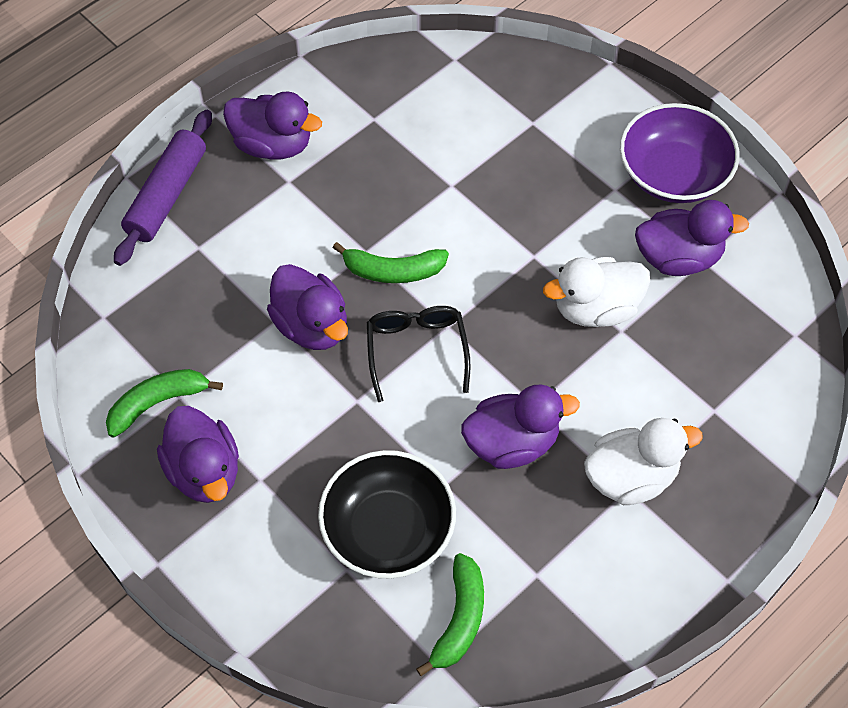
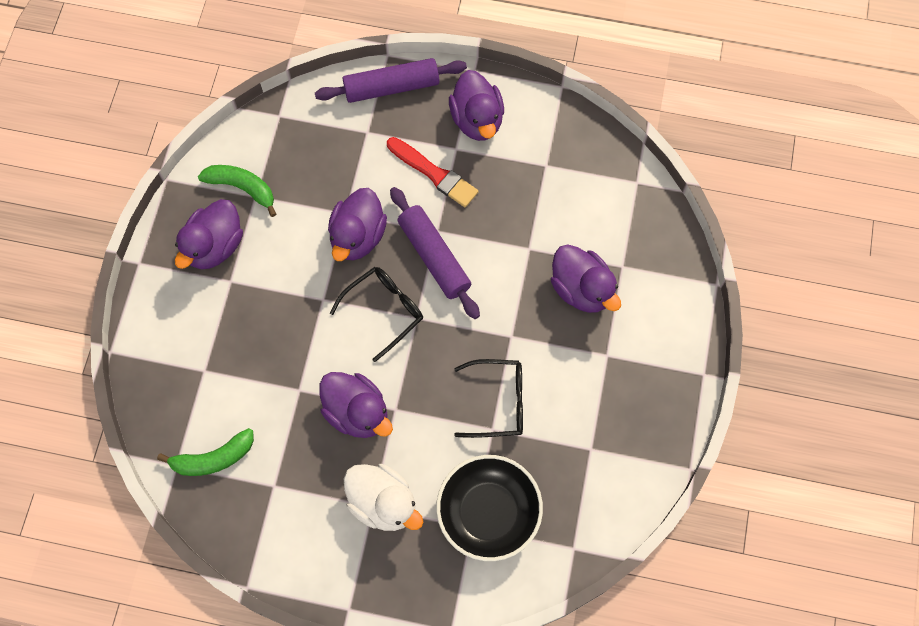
camera: 55 degrees right, 10 degrees up
black bowl [318,450,456,579] -> black bowl moved to [436,455,543,561]
green banana [333,242,449,283] -> purple rolling pin [390,187,480,319]
white duck [543,257,650,327] -> black glasses [454,359,523,438]
purple bowl [620,103,740,203] -> none
purple duck [635,200,749,276] -> purple duck moved to [551,245,621,313]
none -> red brush [387,137,478,207]

